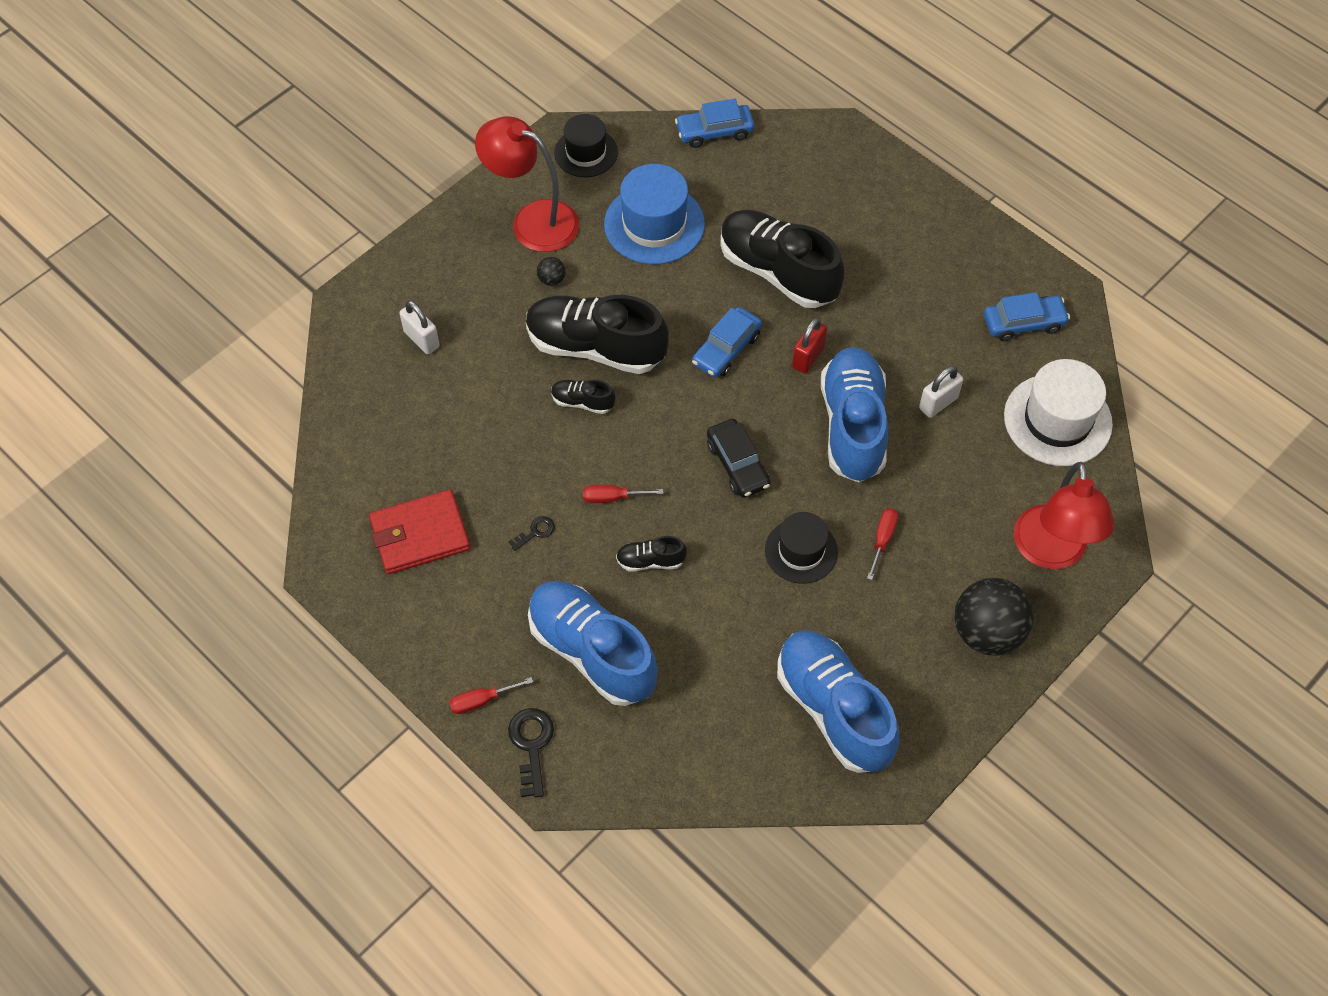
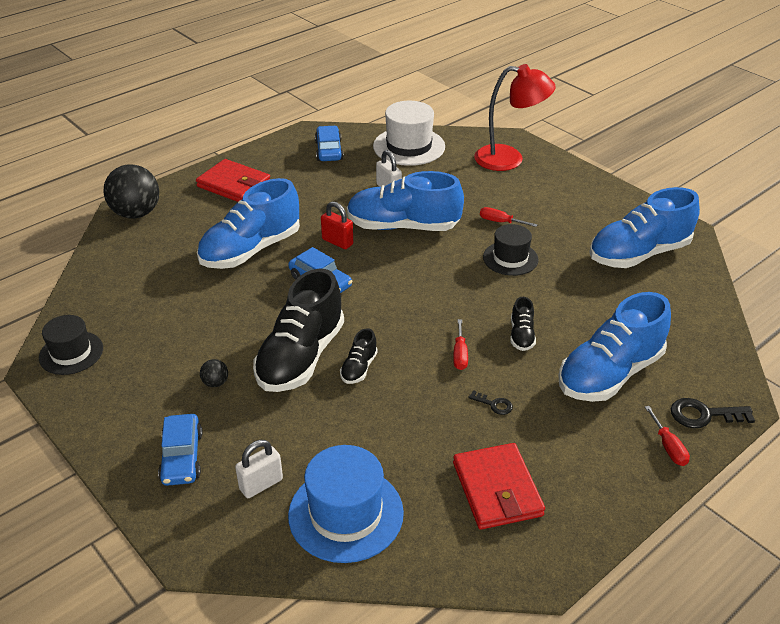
camera: 85 degrees left, 20 degrees down
red lamp [475,116,579,252] -> none
black key [508,516,555,551] -> black key turned 150 degrees clockwise [468,390,513,415]
blue hat [604,164,705,264] -> blue hat moved to [288,445,404,563]
blue car [675,99,754,148] -> blue car moved to [158,414,203,486]
black car [707,419,771,498] -> none
black shoe [720,209,844,308] -> blue shoe [197,178,300,269]
black ball [955,578,1033,656] -> black ball moved to [104,164,159,218]
none -> red wallet [196,159,270,202]

